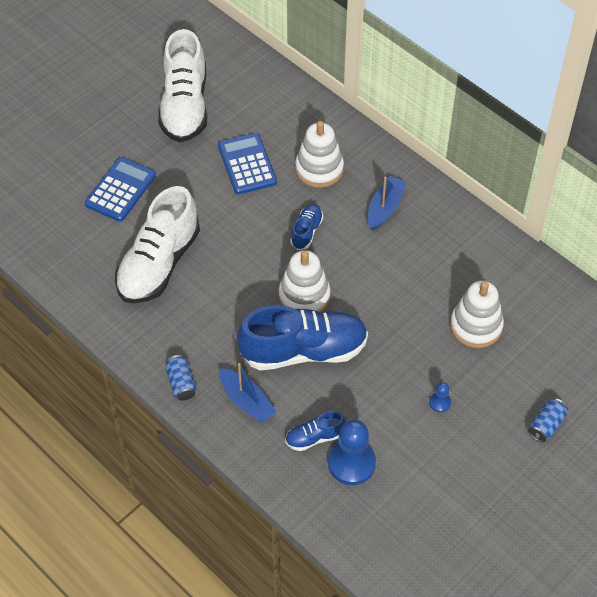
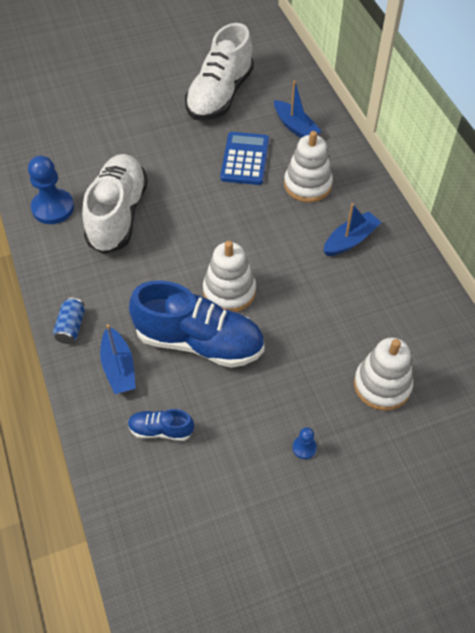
camera: 25 degrees right, 0 degrees up
blue calculator [85,157,156,222] -> none
white shoe [115,186,200,303] -> white shoe turned 135 degrees clockwise [82,154,148,254]
blue shoe [290,204,323,250] -> none
blue pawn [328,420,376,485] -> blue pawn moved to [28,156,74,224]
blue can [528,398,568,442] -> none
none -> blue boat [274,80,321,138]

